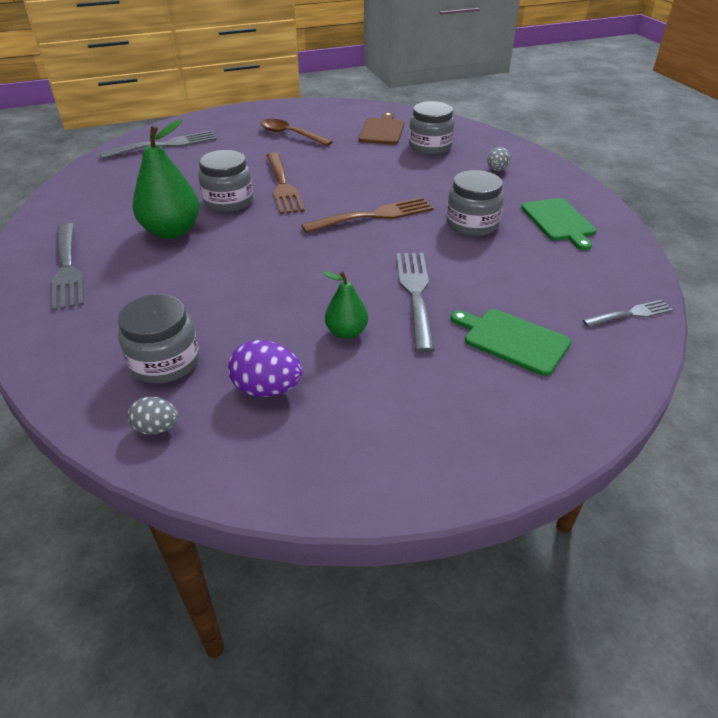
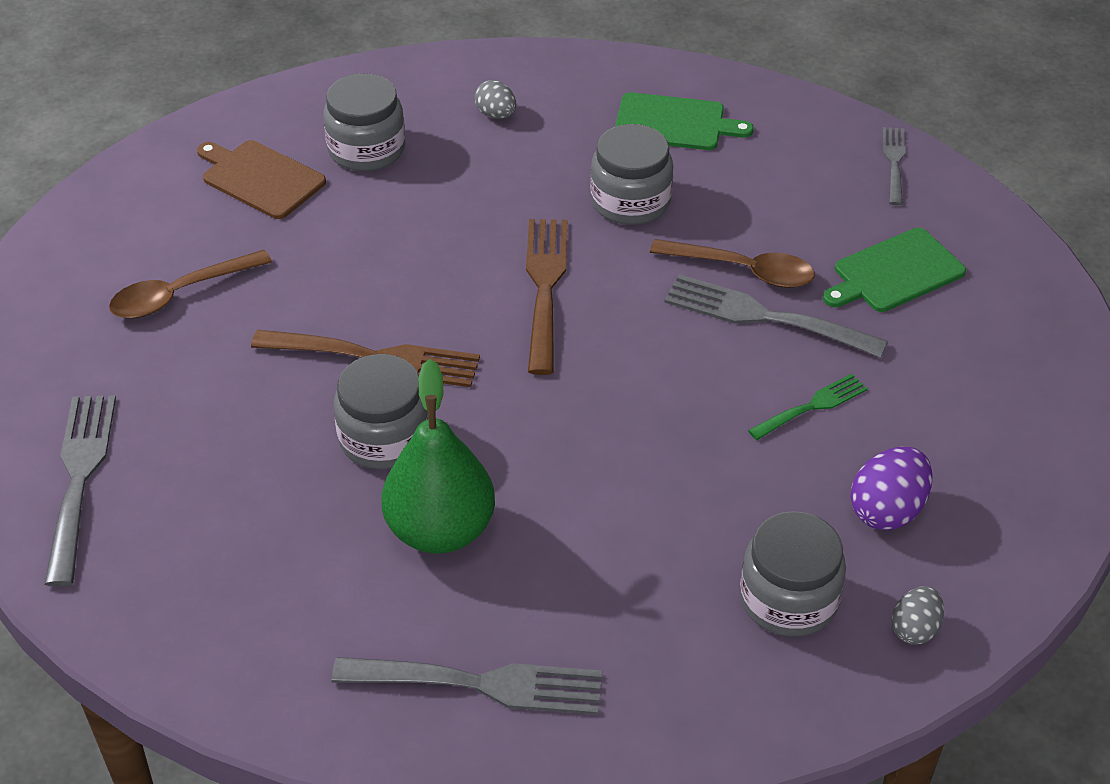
camera: 65 degrees left, 5 degrees up
green pear [323,271,368,339] -> green fork [748,374,868,440]
none -> brown spoon [650,239,815,288]

